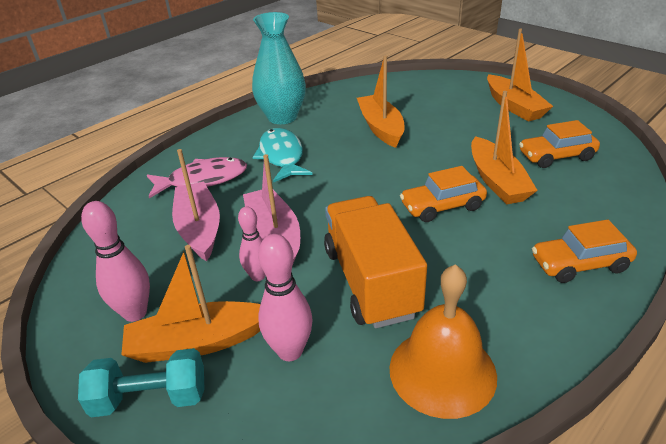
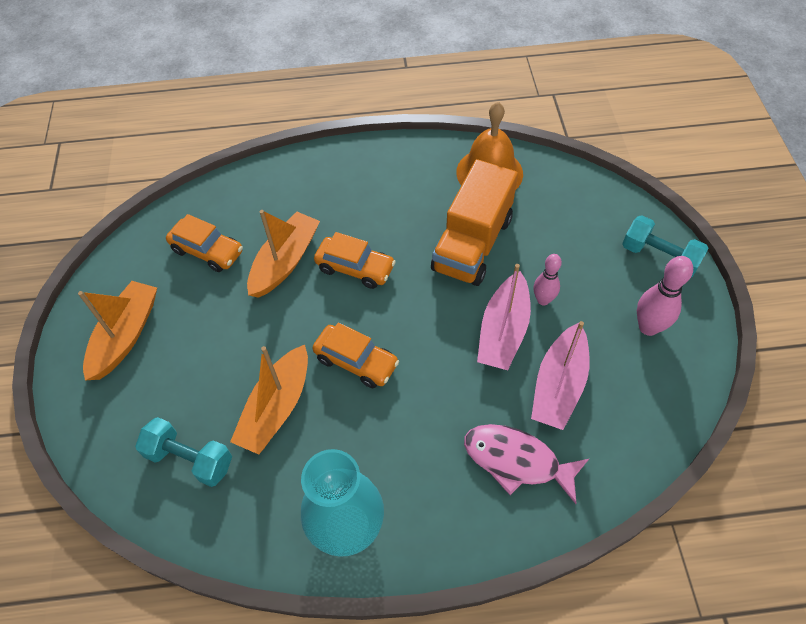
camera: 140 degrees left, 20 degrees up
orange boat [121,245,260,363] -> none
turquoise fish [252,128,313,182] -> none
pink bowling pin [258,234,313,361] -> none
orange car [532,220,637,283] -> orange car moved to [312,323,399,388]
none -> turquoise dumbbell [135,417,232,487]

